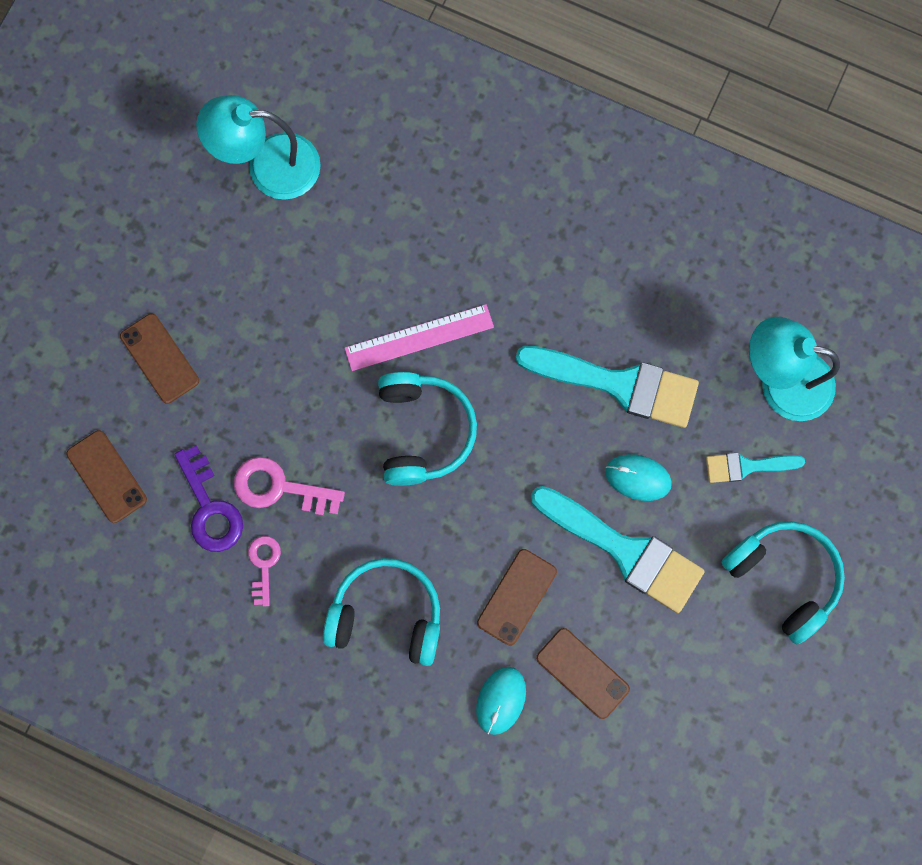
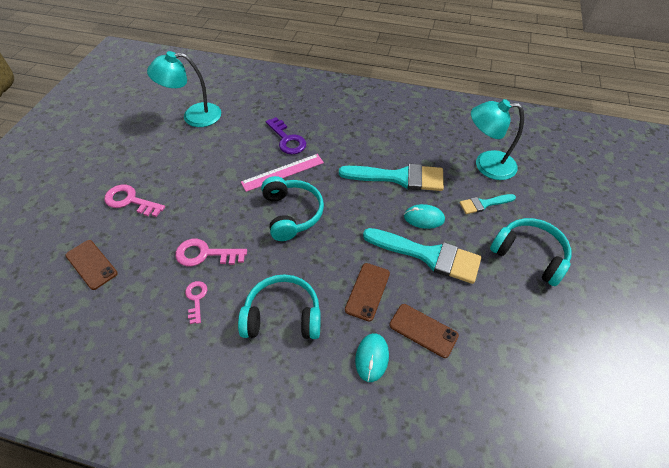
camera: 10 degrees left, 25 degrees down
brown phone [120,313,199,404] -> pink key [104,185,165,217]
purple key [174,445,243,552] -> purple key moved to [266,117,306,154]

